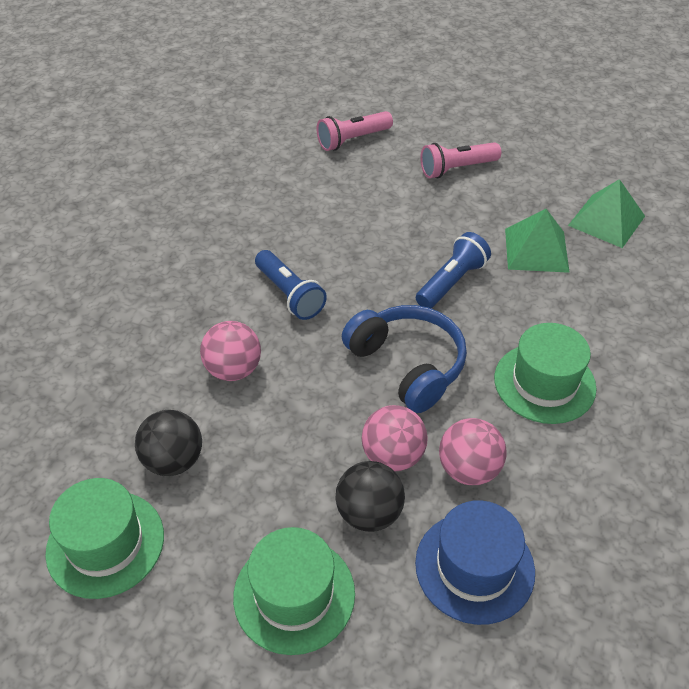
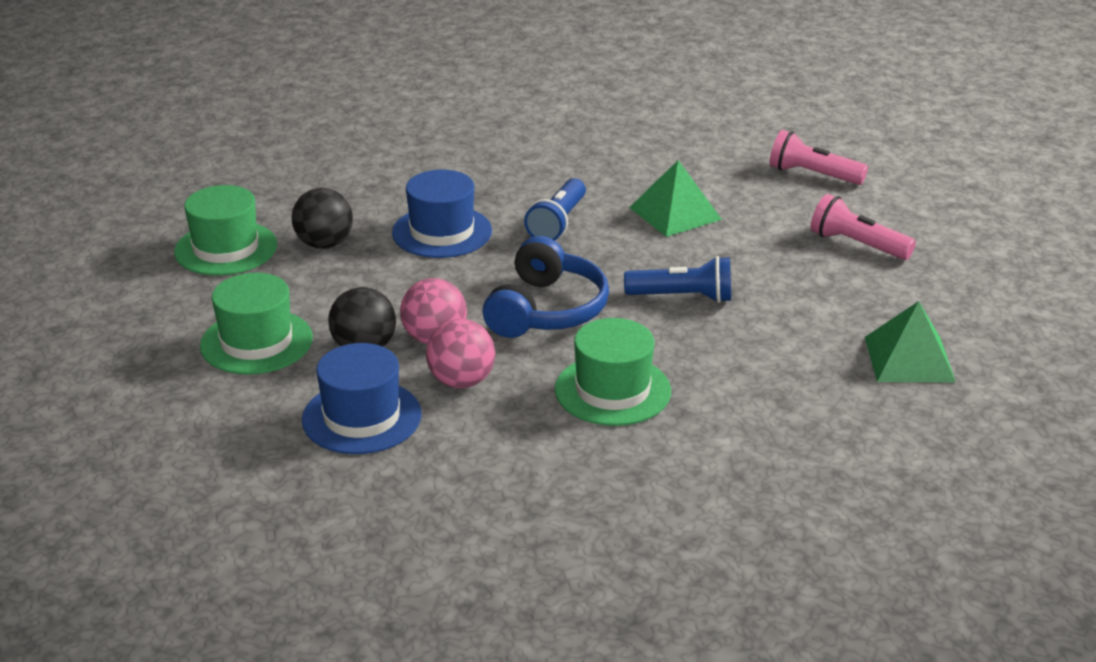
camera: 55 degrees right, 15 degrees down
pink ball [200,321,261,381] -> blue hat [392,170,492,258]
green pyramid [505,209,570,273] -> green pyramid moved to [629,160,722,237]

